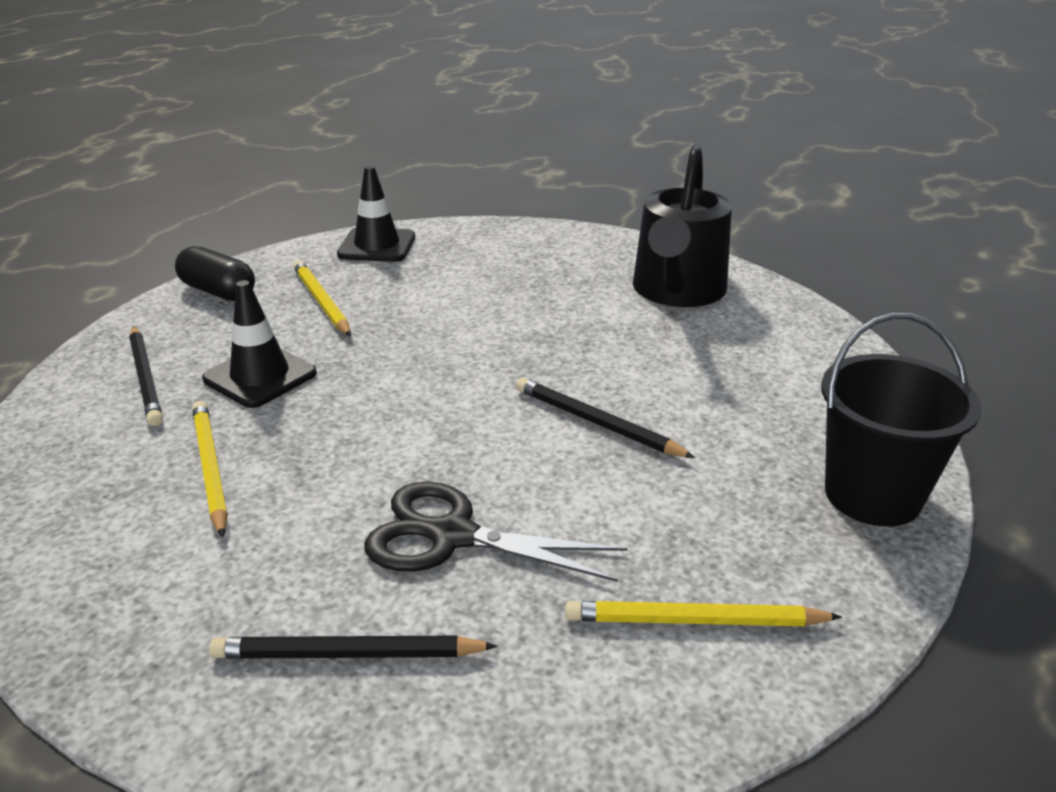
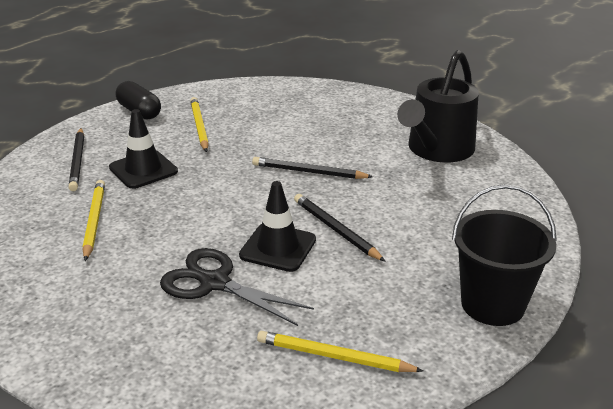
camera: 15 degrees right, 0 degrees up
black pencil [209,636,498,659] -> black pencil moved to [252,157,373,179]
black traffic cone [337,166,415,262] -> black traffic cone moved to [239,181,316,272]

